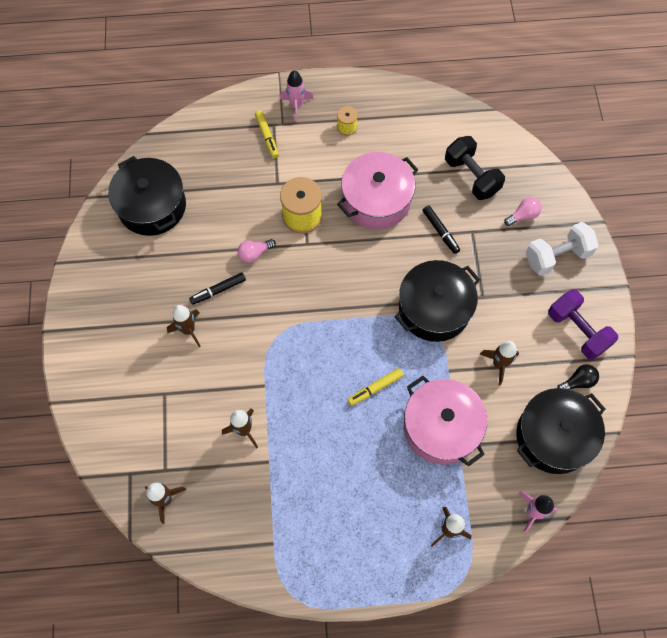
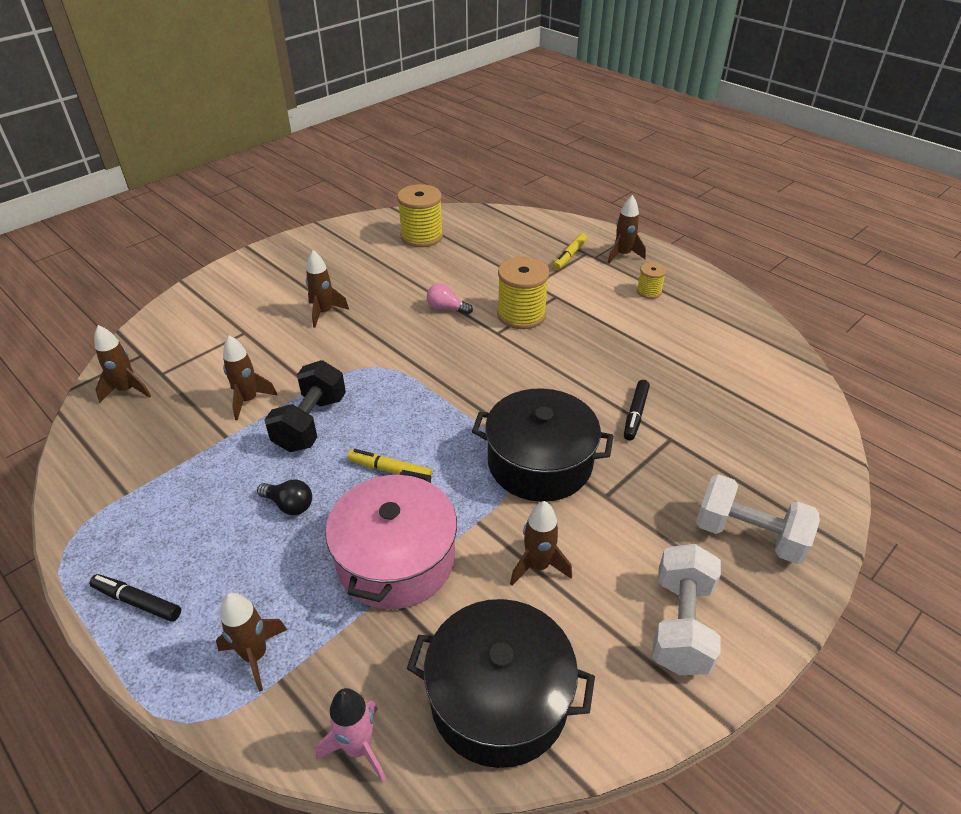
camera: 50 degrees right, 25 degrees down
black pot [108,156,186,236] -> yellow spool [397,184,443,247]
black marker [189,273,246,305] -> black marker moved to [89,574,181,622]
pink rocket [280,70,313,122] -> brown rocket [608,195,646,264]
pink pot [337,152,418,230] -> none
black dumbbell [445,136,505,200] -> black dumbbell moved to [264,360,346,452]
pink light bulb [504,197,542,226] -> none
purple dumbbell [548,289,618,360] -> white dumbbell [652,544,721,675]
black light bulb [557,364,599,390] -> black light bulb moved to [257,479,312,515]

